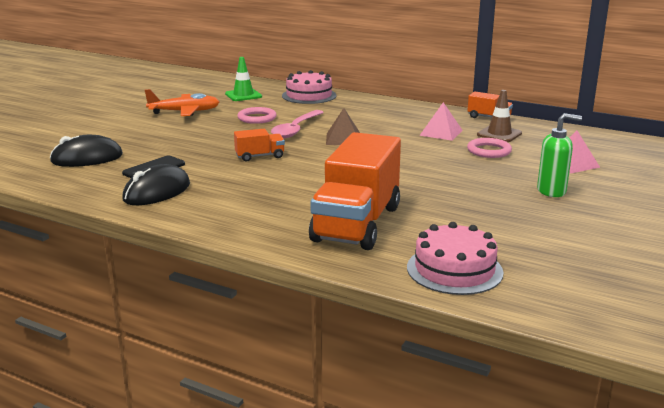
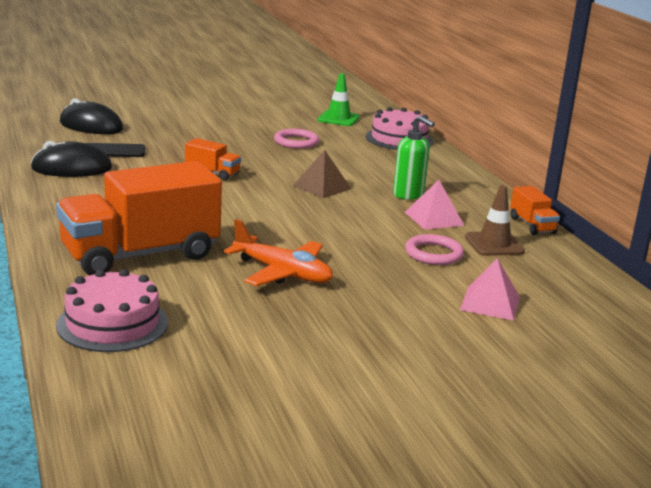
camera: 40 degrees right, 0 degrees up
orange plane [145,89,219,116] -> orange plane moved to [224,219,333,286]
pink spoon [271,110,324,138] -> none
green soap dispenser [537,113,582,197] -> green soap dispenser moved to [393,115,435,200]

